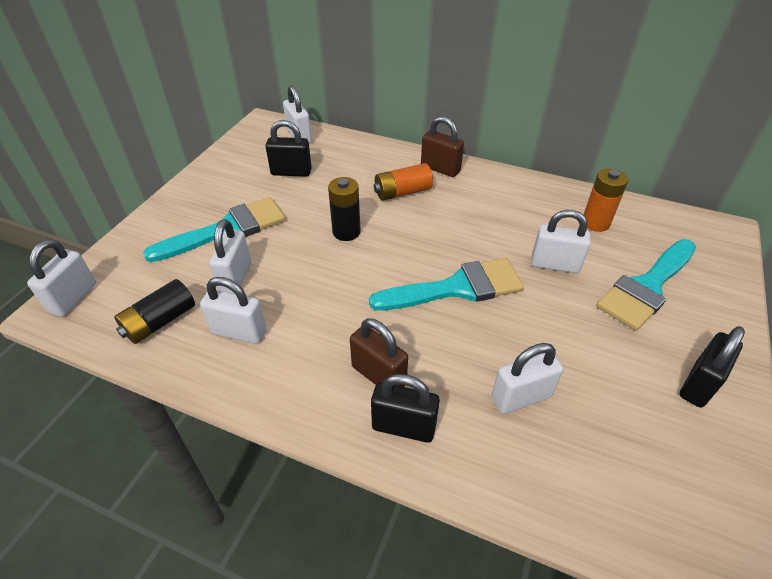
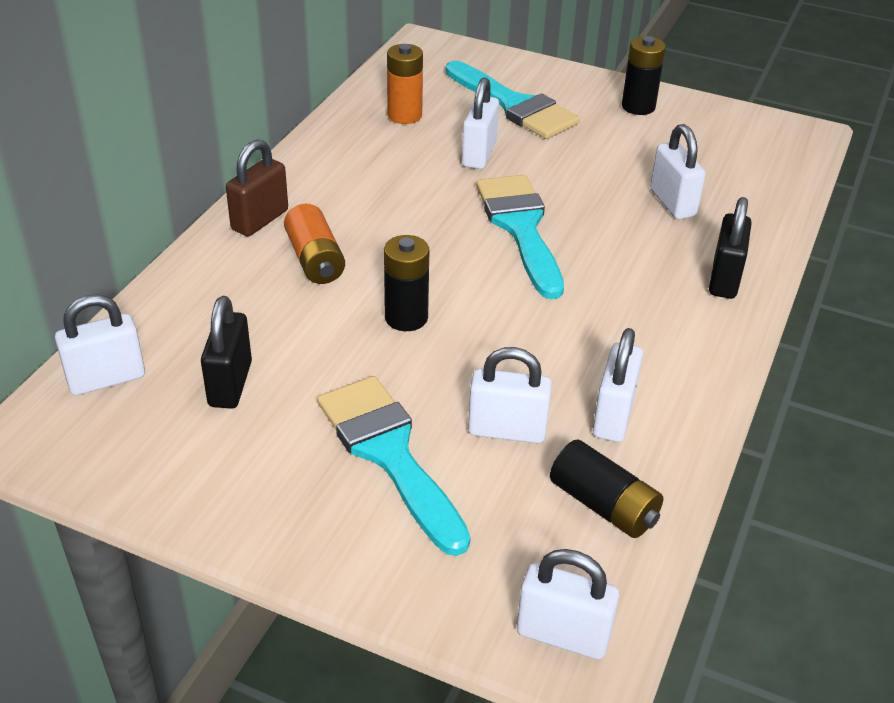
camera: 90 degrees left, 5 degrees down
brown padlock [350,318,408,387] -> none
black padlock [679,326,745,408] -> black battery [622,36,666,115]

